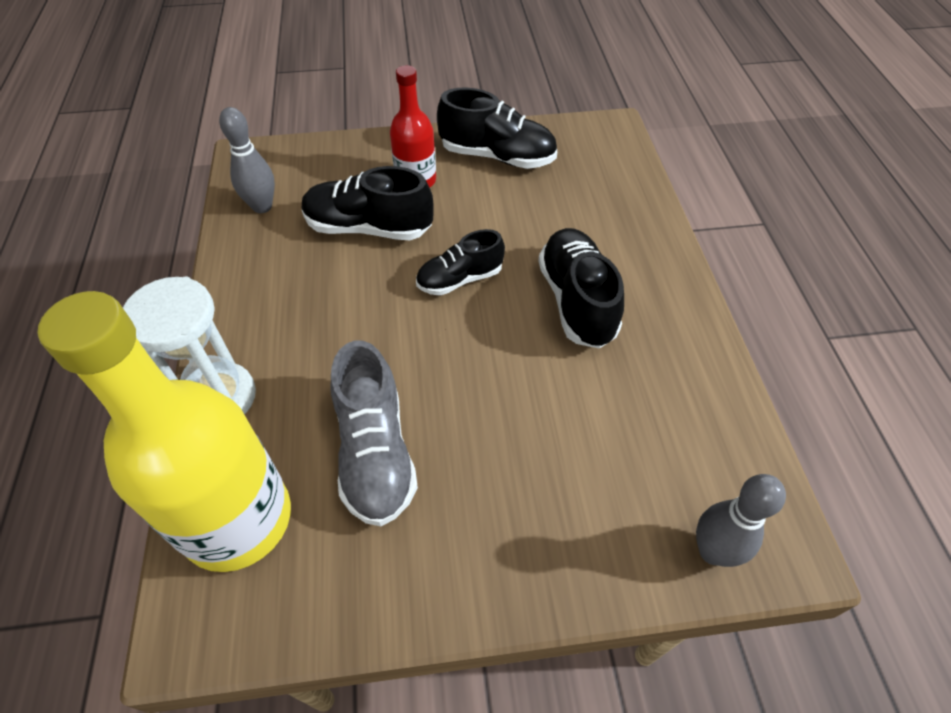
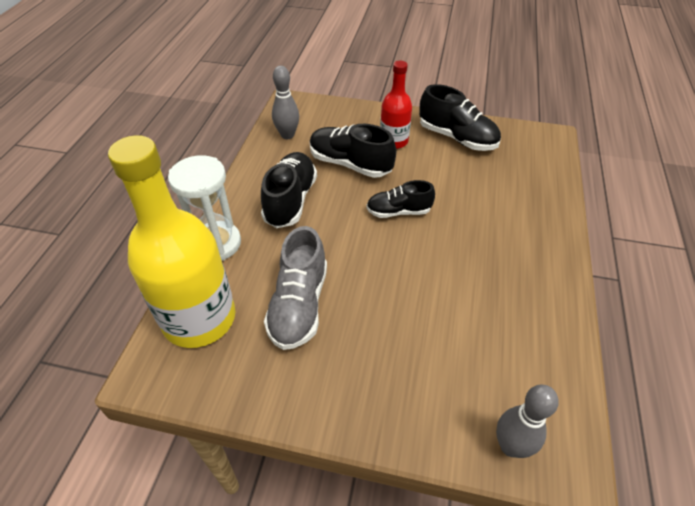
camera: 20 degrees right, 5 degrees down
black shoe [538,228,624,349] -> black shoe moved to [261,152,317,228]

